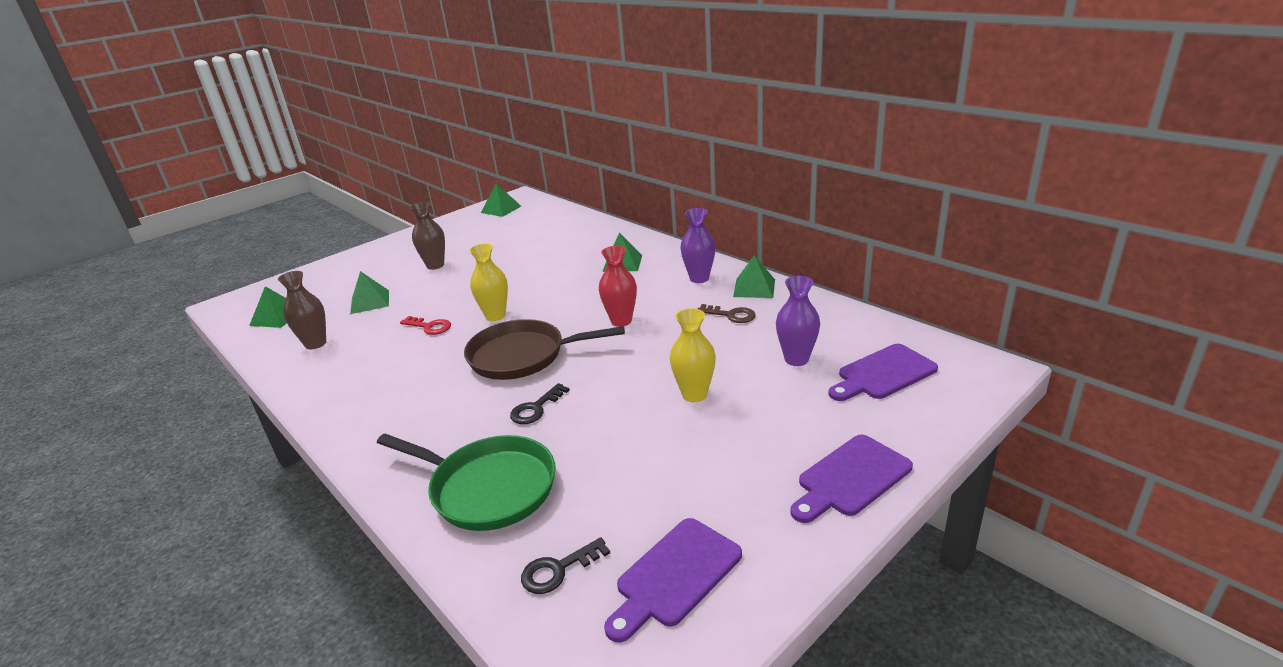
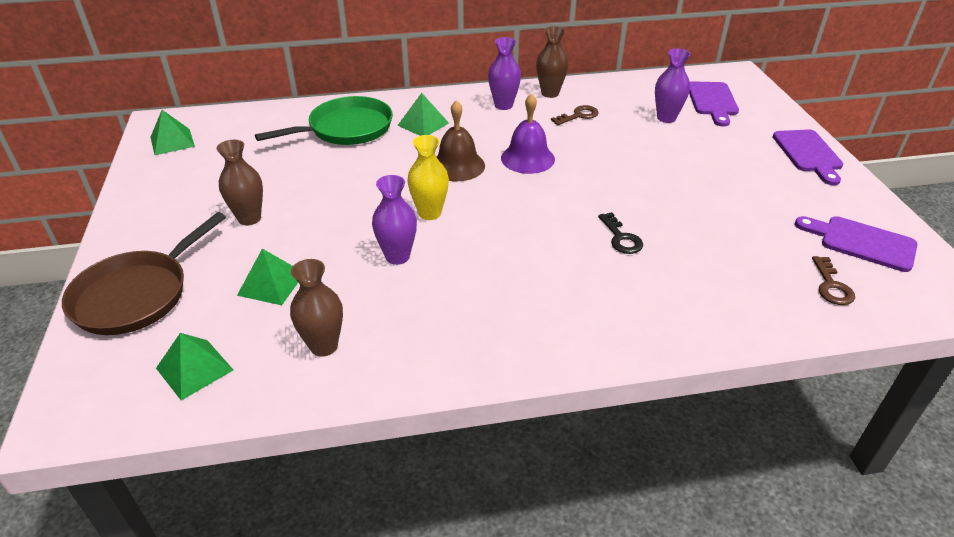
camera: 60 degrees left, 10 degrees up
green pan [377,434,556,531] -> green pan moved to [255,96,393,145]
red key [400,316,451,335] -> purple vase [372,175,417,265]
brown pan [464,319,625,380] -> brown pan moved to [62,212,226,335]
black key [521,537,610,594] -> brown key [812,256,855,305]
red vase [599,246,637,327] -> purple bell [501,93,555,174]
purple cutting board [604,518,742,643] -> purple cutting board turned 135 degrees clockwise [795,216,918,272]
yellow vase [670,308,716,402] -> none
green pyramid [733,255,775,298] -> brown vase [536,26,569,98]
none -> brown bell [436,100,485,181]

